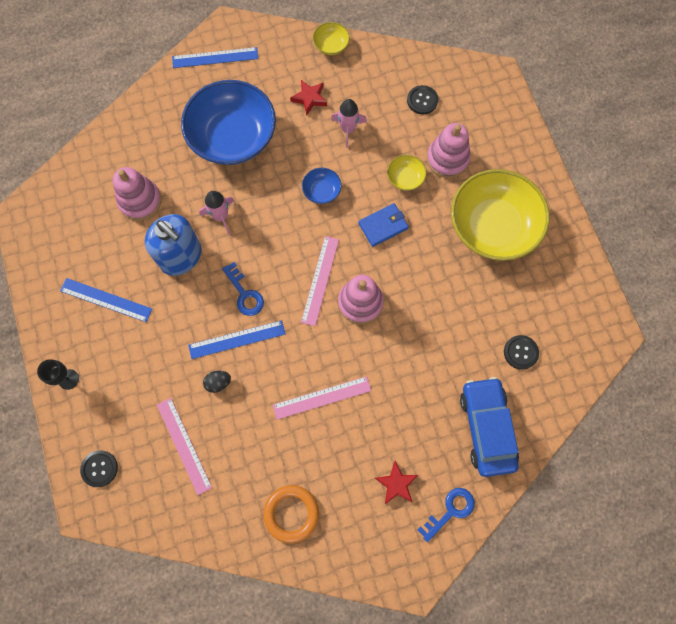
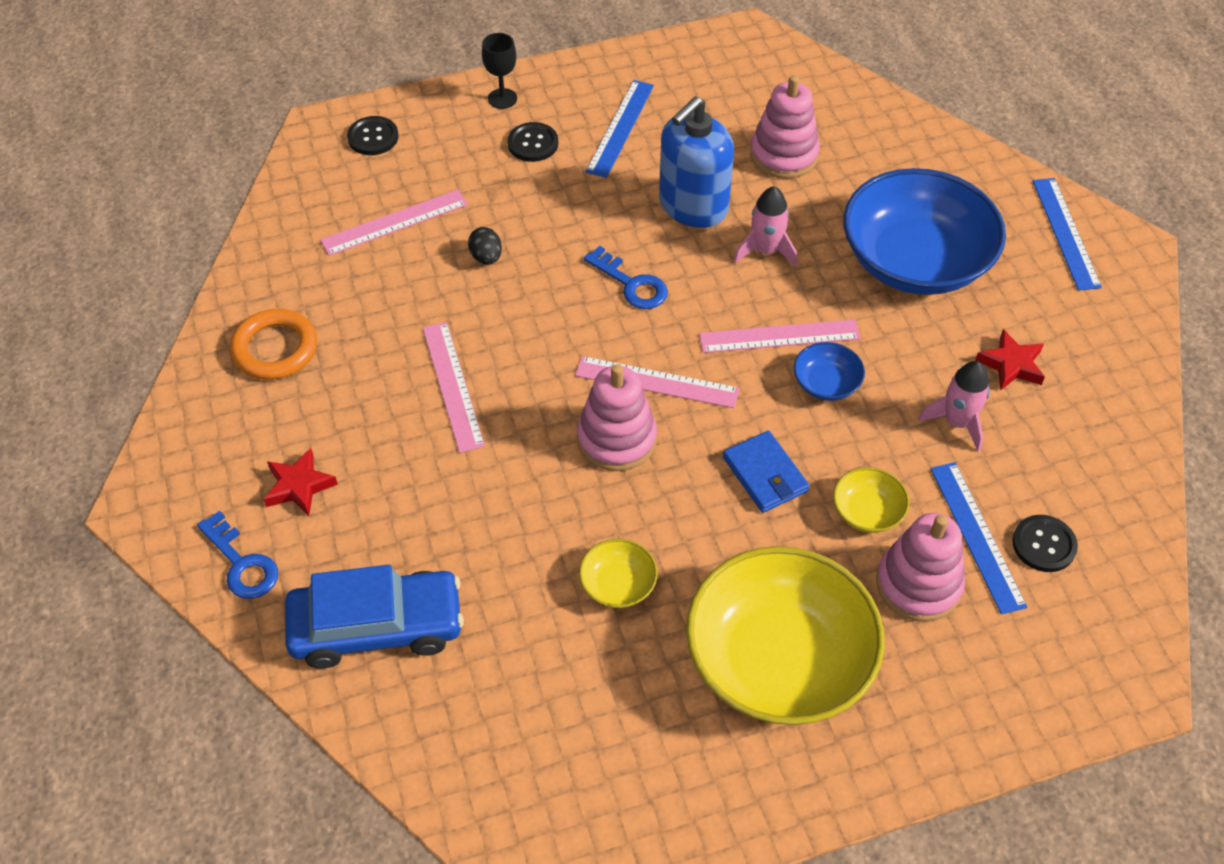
camera: 90 degrees right, 20 degrees down
blue ruler [188,320,285,359] -> blue ruler moved to [931,462,1027,615]
blue key [222,262,264,316] -> blue key turned 105 degrees counterclockwise [584,246,668,309]
yellow bowl [313,22,350,55] -> yellow bowl moved to [579,539,658,608]
black button [504,335,539,370] -> black button moved to [507,122,558,162]
none -> pink ruler [699,319,860,353]

